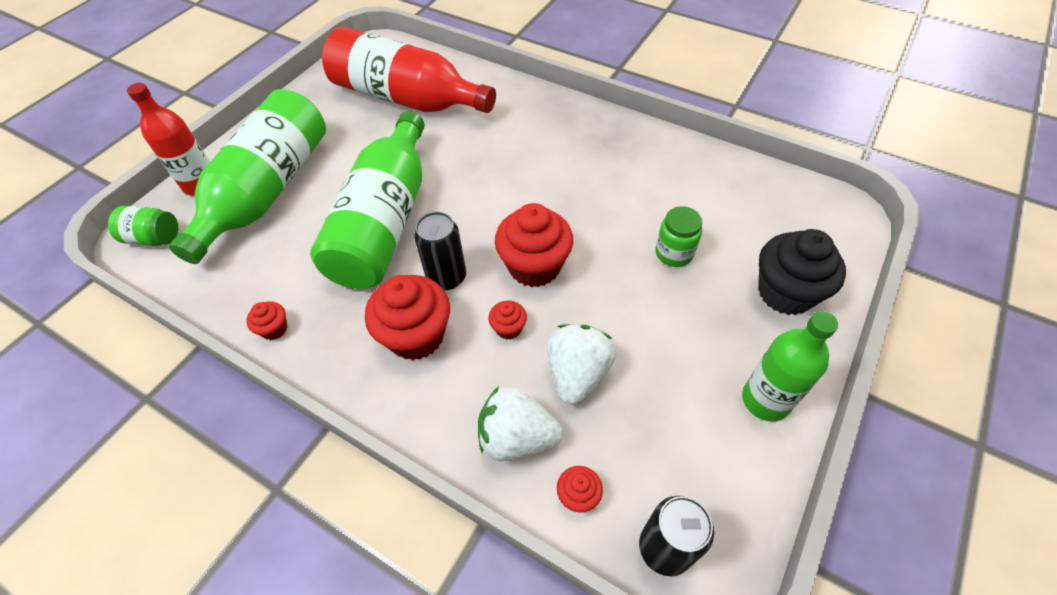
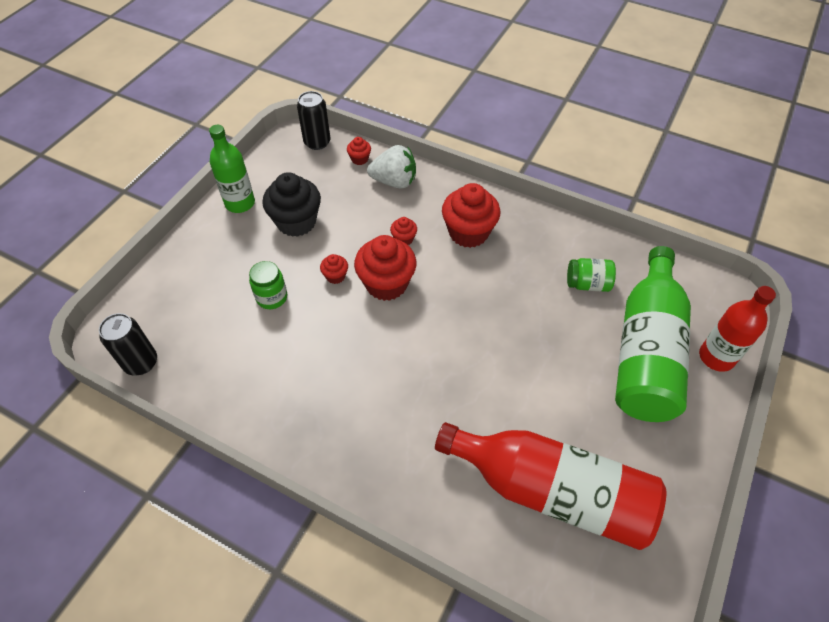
camera: 175 degrees right, 0 degrees up
green jar [108,206,178,246] -> green jar moved to [567,258,616,292]
red cupcake [246,301,287,340] -> red cupcake moved to [320,254,348,284]
green bottle [310,111,425,289] -> none
black can [414,212,466,290] -> black can moved to [99,313,157,376]
white strawberry [548,324,616,405] -> none
black cupcake [758,229,846,315] -> black cupcake moved to [262,172,321,237]

